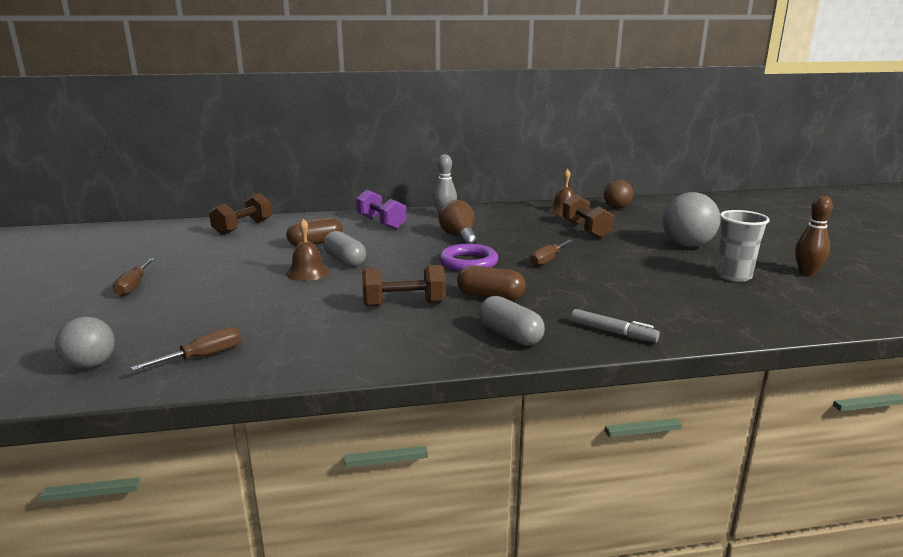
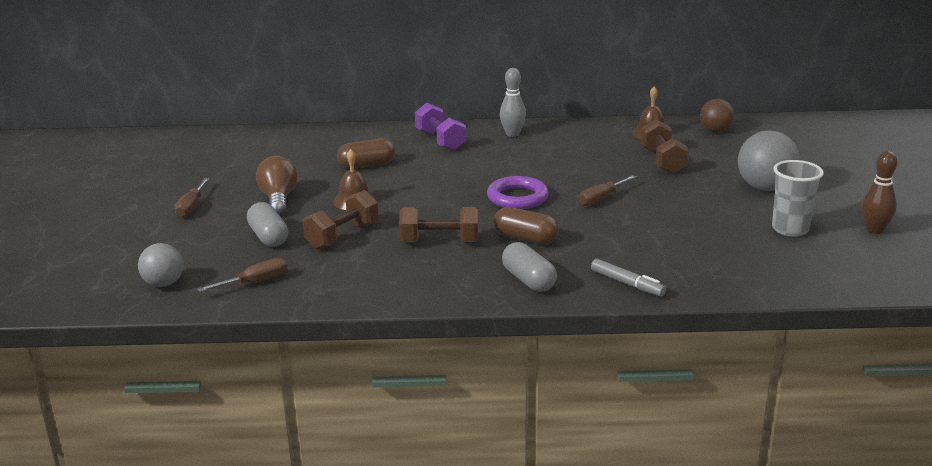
camera: 10 degrees right, 5 degrees up
brown dumbbell [209,193,272,235] -> brown dumbbell moved to [303,190,379,249]
grey capsule [323,231,366,267] -> grey capsule moved to [247,202,288,247]
brown light bulb [439,200,477,244] -> brown light bulb moved to [256,156,298,215]

